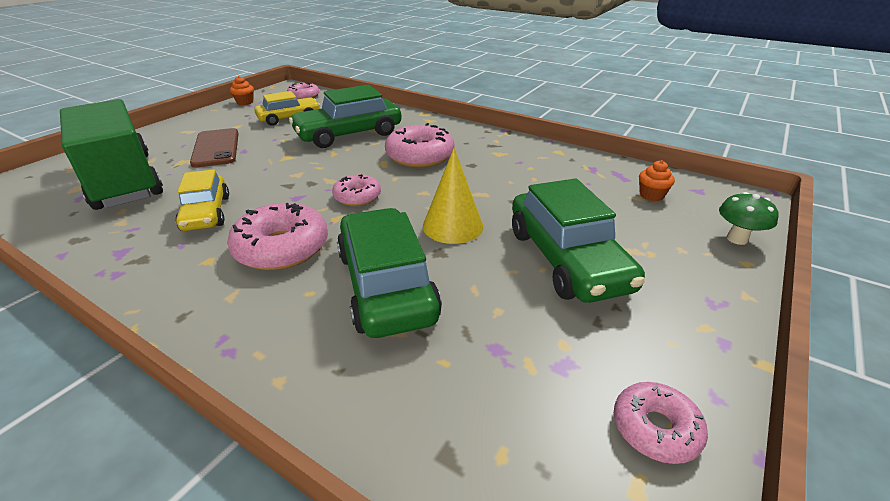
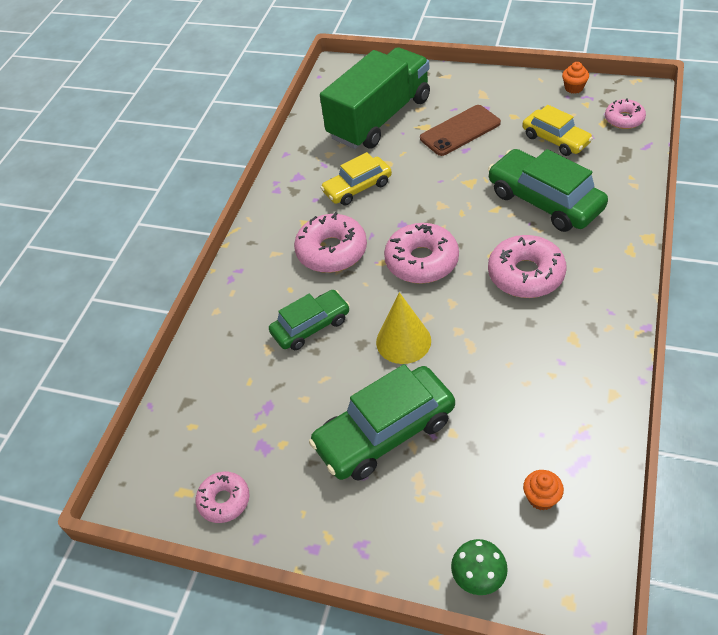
camera: 80 degrees right, 15 degrees up
pink donut [332,174,381,206] -> pink donut [384,223,459,284], size x1.68
green car [337,208,442,338] -> green car [269,290,350,350], size x0.62

